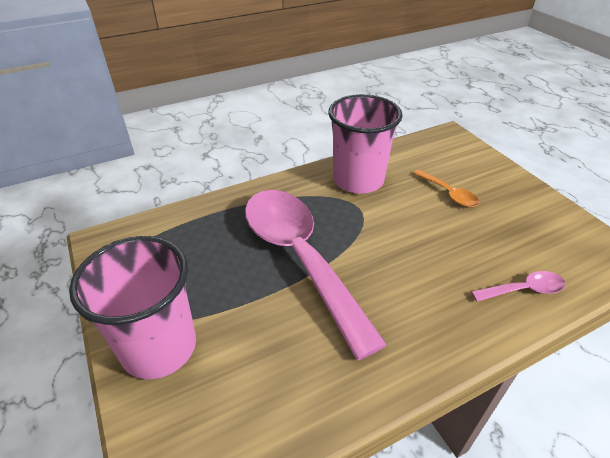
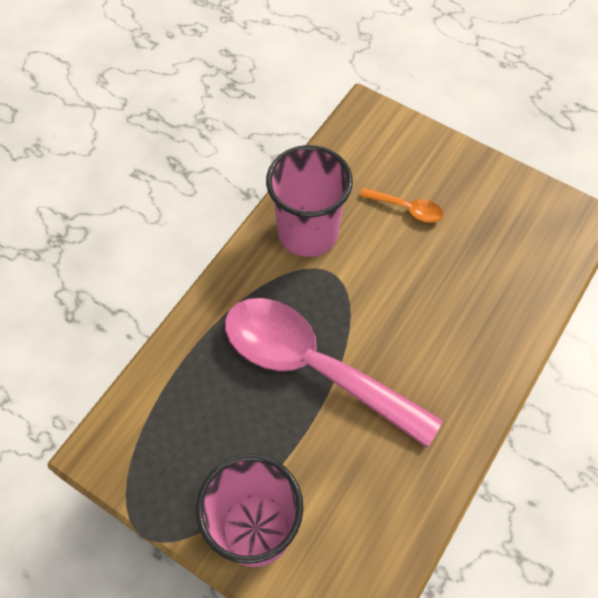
camera: 30 degrees left, 20 degrees up
pink spoon [471,271,565,302] -> none

